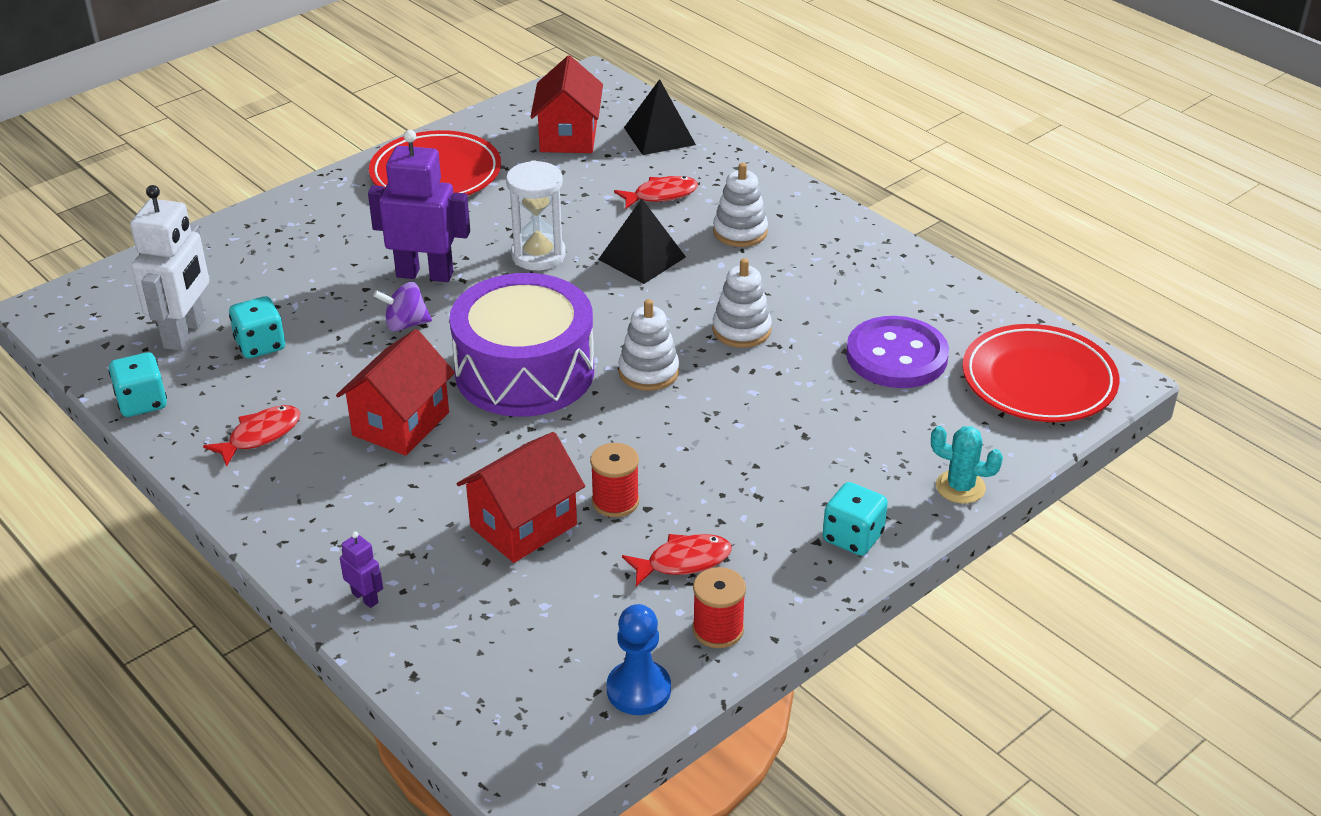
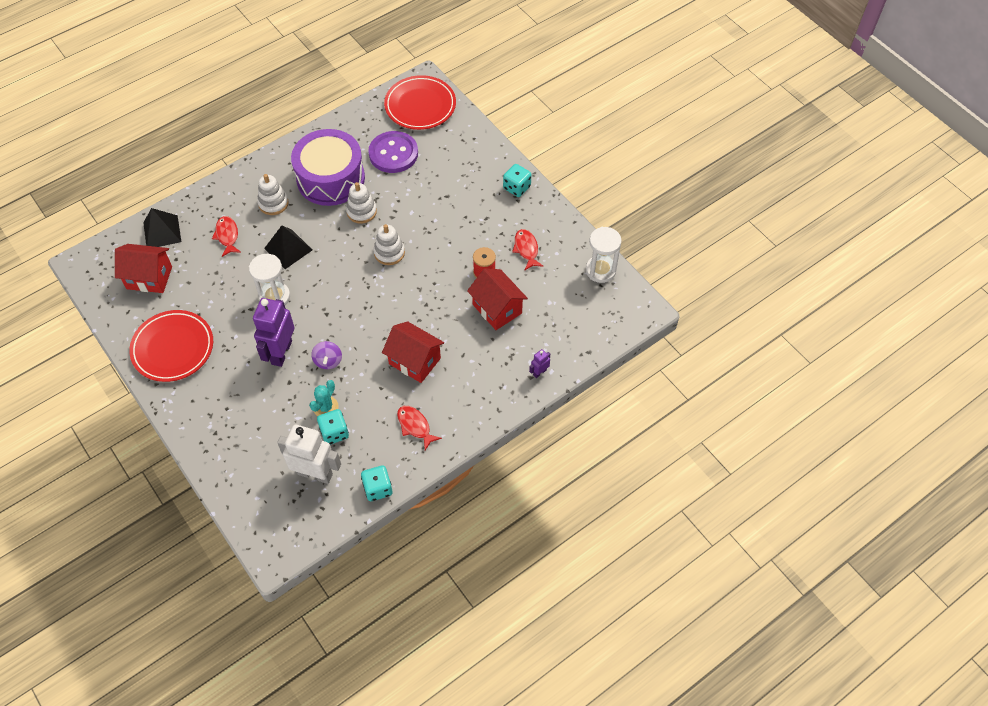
camera: 85 degrees left, 20 degrees up
purple drum [449,273,594,417] -> purple drum moved to [291,129,365,206]
blue pawn [607,604,671,715] -> white hourglass [586,227,622,283]
red spool [692,567,746,648] -> none
turquoise cactus [931,426,1003,503] -> turquoise cactus moved to [309,380,339,416]

